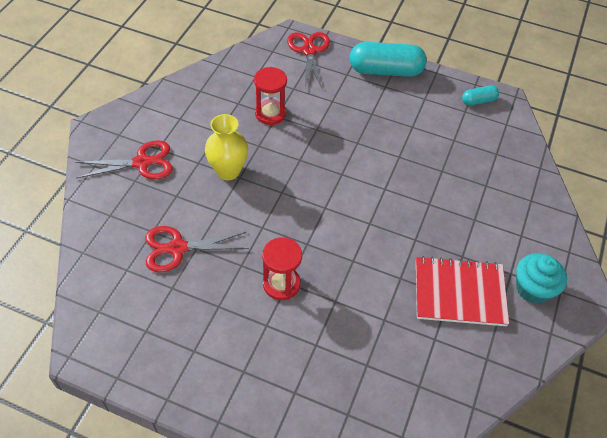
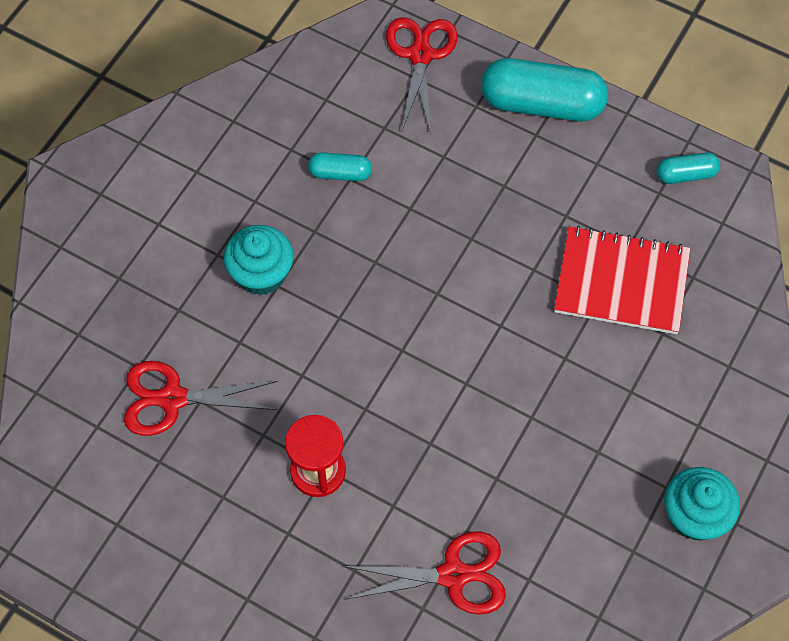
camera: 10 degrees right, 10 degrees up
red scissors [75,140,173,179] -> red scissors moved to [342,531,506,615]
yellow vase [205,114,248,181] -> turquoise cupcake [224,225,294,295]
red hourglass [254,67,287,125] -> turquoise capsule [308,152,372,181]
red notebook [416,256,509,326] -> red notebook moved to [554,226,690,334]

